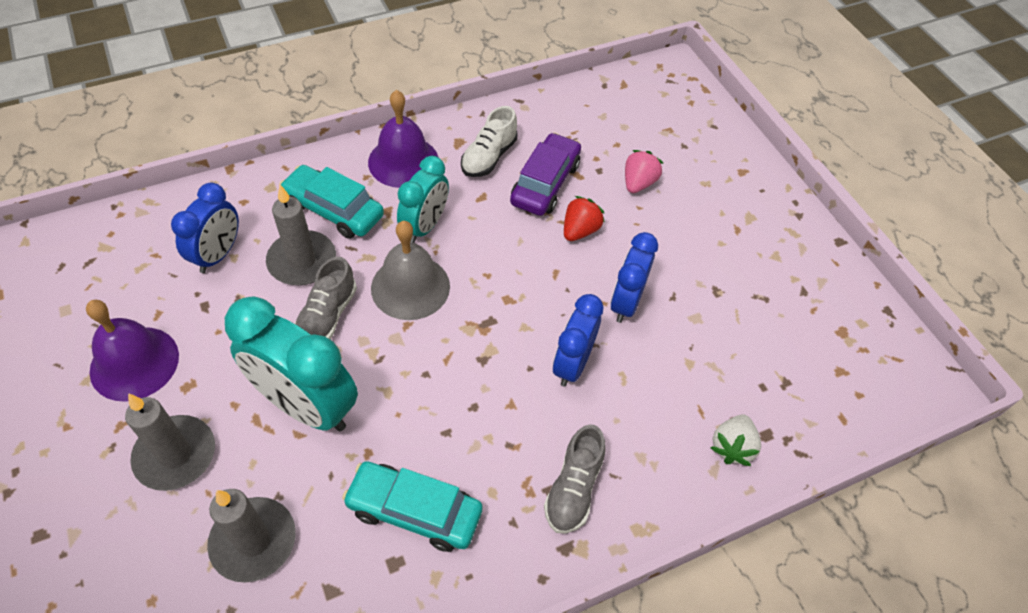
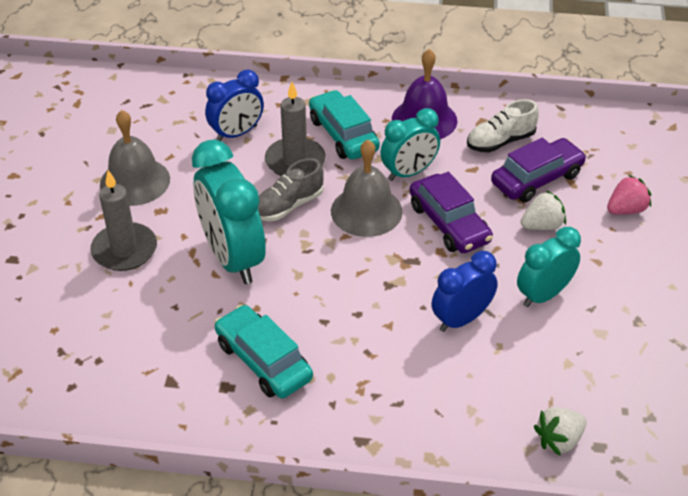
camera: 35 degrees right, 10 degrees down
purple bell [86,300,179,402] -> grey bell [100,110,170,206]
grey candle [207,489,296,583] -> none
grey shoe [544,424,606,534] -> none
red strawberry [564,196,605,241] -> white strawberry [520,190,566,230]
blue clock [611,232,658,323] -> turquoise clock [517,227,581,307]
none -> purple car [409,172,493,253]

